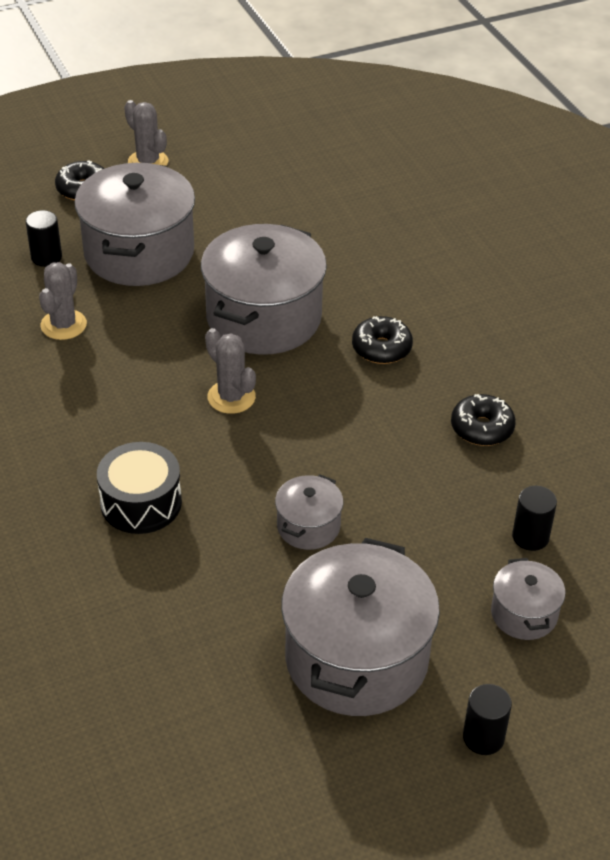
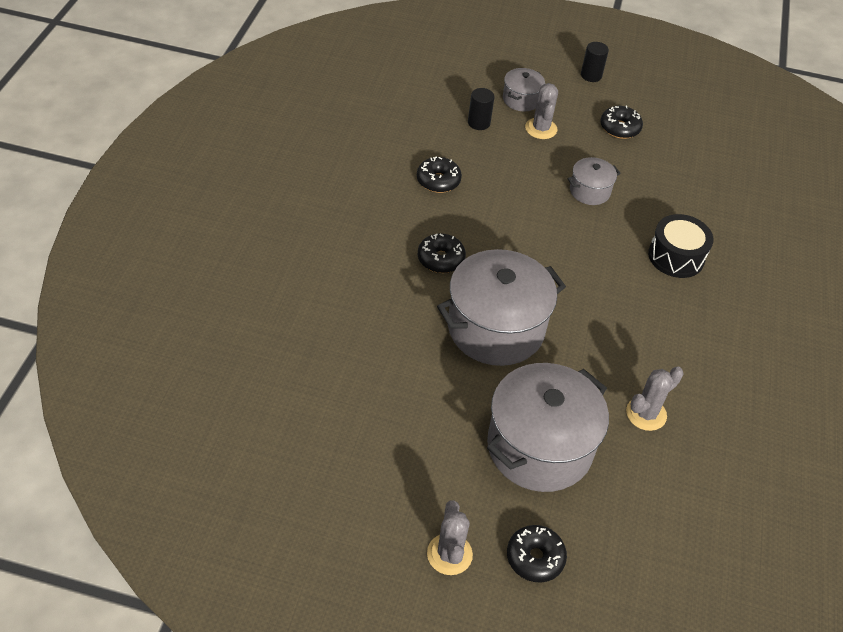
camera: 145 degrees left, 5 degrees up
black cylinder [26,210,62,267] -> none
grey cactus [205,328,256,414] -> grey cactus moved to [525,83,558,139]
grey pot [281,538,440,716] -> black donut [600,106,643,139]

